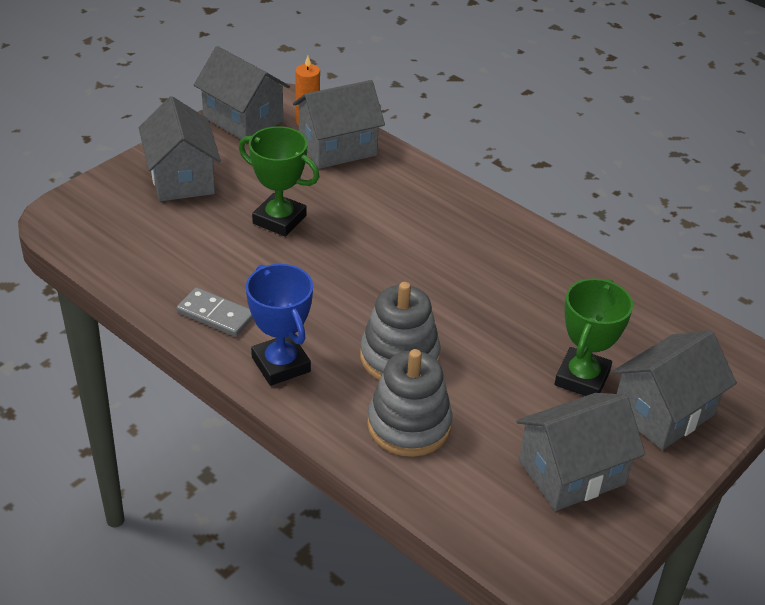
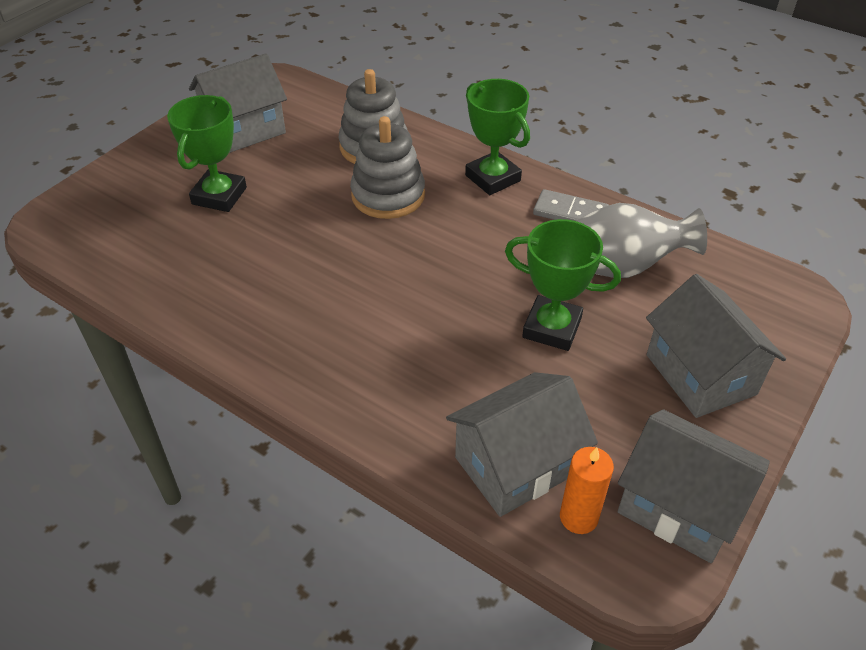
camera: 175 degrees right, 5 degrees up
blue trophy [246,264,313,386] -> green trophy [465,79,530,195]
grey house [612,330,737,450] -> none
none -> grey vase [576,203,707,278]

